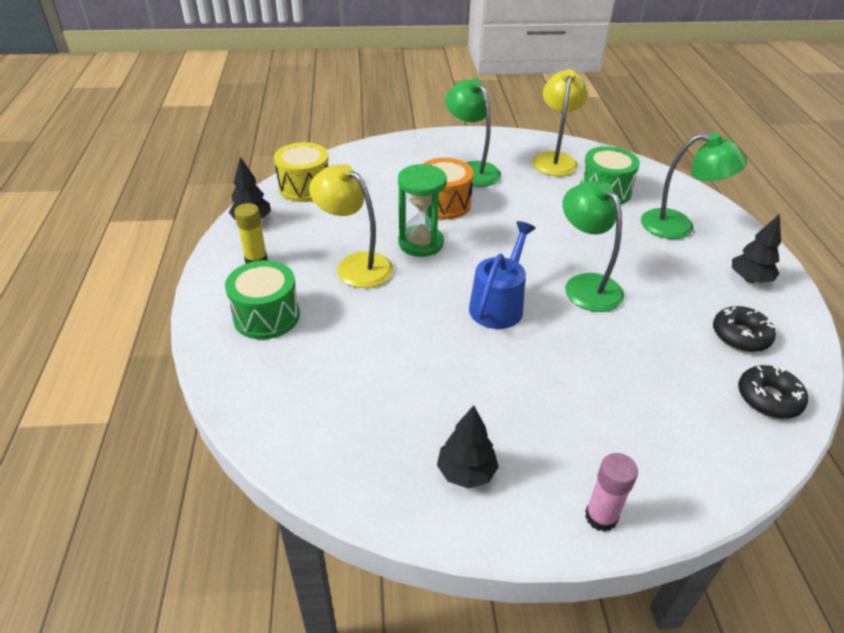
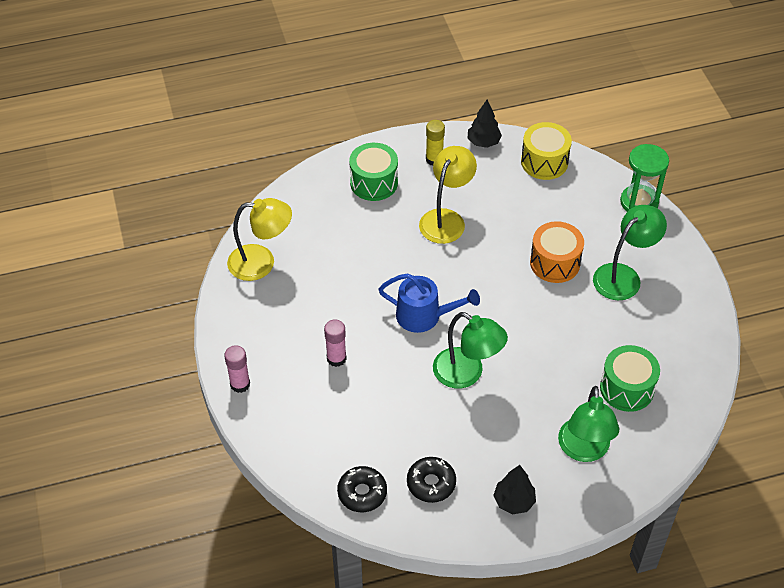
camera: 80 degrees right, 10 degrees up
green hourglass [398,164,447,257] -> green hourglass moved to [620,144,669,212]
black tree [437,405,499,489] -> none
yellow lamp [532,69,587,176] -> yellow lamp moved to [227,198,292,281]
green lamp [562,181,624,312] -> green lamp turned 75 degrees clockwise [433,312,508,389]
none -> pink glue stick [324,319,347,367]

